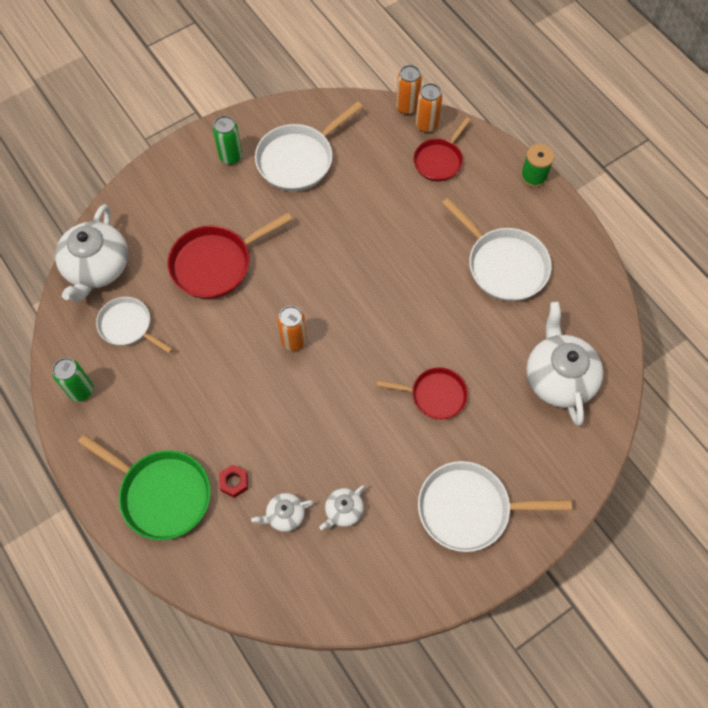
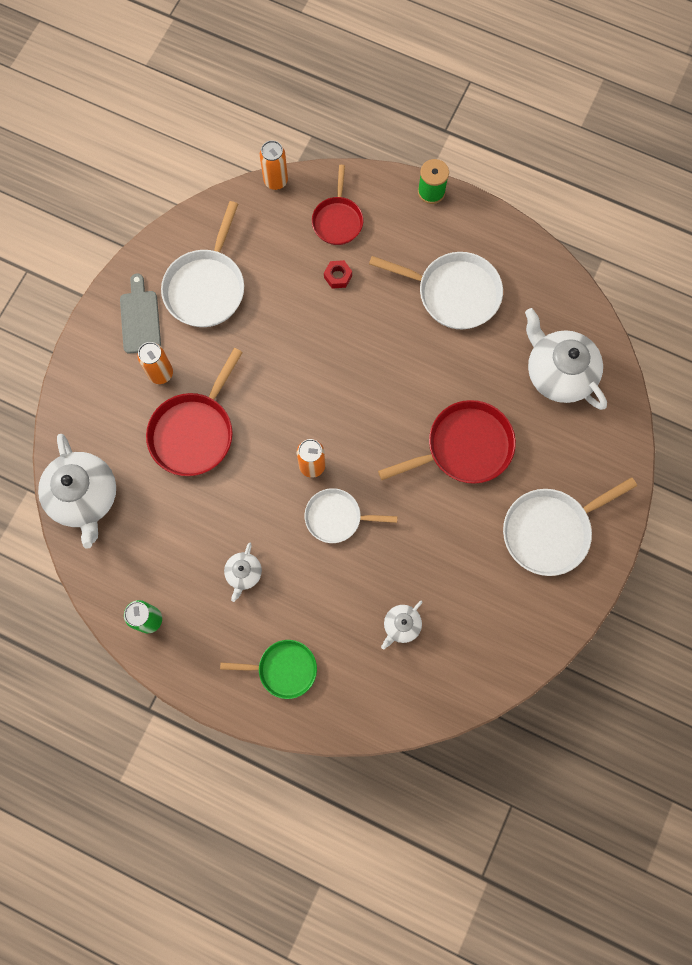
camera: 30 degrees left, 10 degrees up
green pan [78,434,211,540] -> green pan [220,640,317,699], size x0.64
white pan [96,297,173,354] -> white pan moved to [305,488,397,543]
green can [213,116,242,165] -> grey cutting board [120,273,161,354]
red nut [219,465,248,498] -> red nut moved to [324,260,352,289]
white teapot [319,485,365,530] -> white teapot moved to [224,543,262,602]
red pan [376,367,468,419] -> red pan [378,400,516,484], size x1.57
orange can [416,83,442,133] -> orange can moved to [138,342,173,384]

